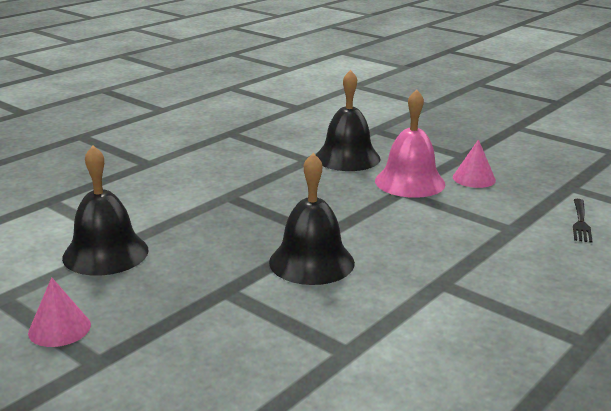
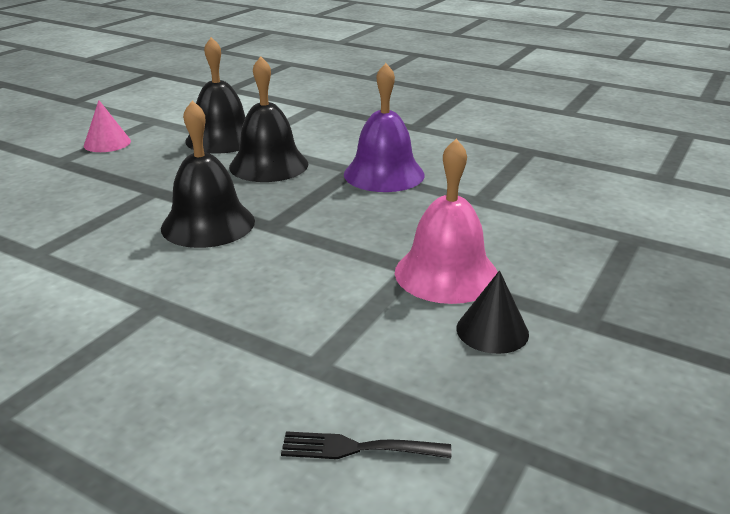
camera: 80 degrees right, 5 degrees up
black bell [316,70,381,171] -> black bell moved to [229,56,308,182]
pink cone [453,139,496,188] -> black cone [456,270,529,354]
none -> purple bell [344,63,425,192]

